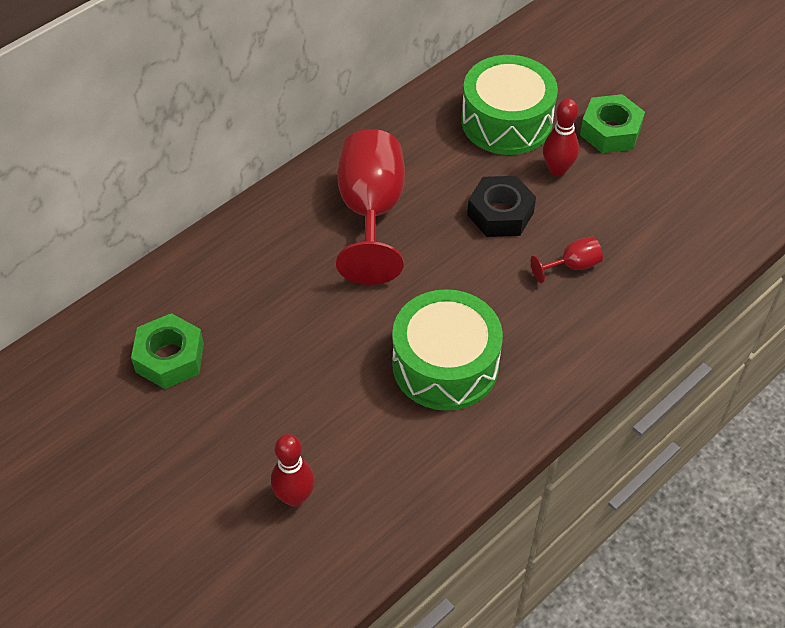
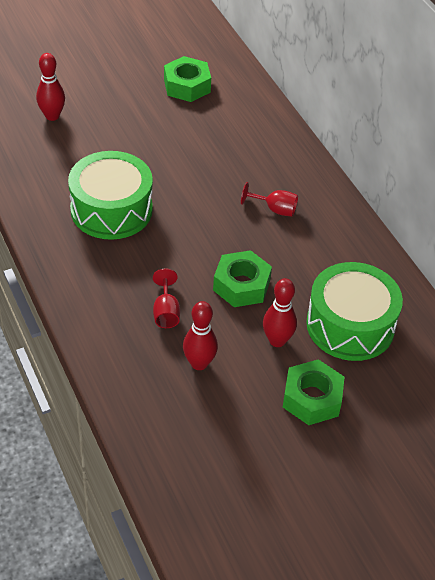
camera: 105 degrees right, 5 degrees down
red goblet [336,129,405,285] -> red goblet [241,182,298,217], size x0.44
black nut [467,176,536,237] -> green nut [213,250,272,307]
none -> red bowling pin [183,301,218,370]

